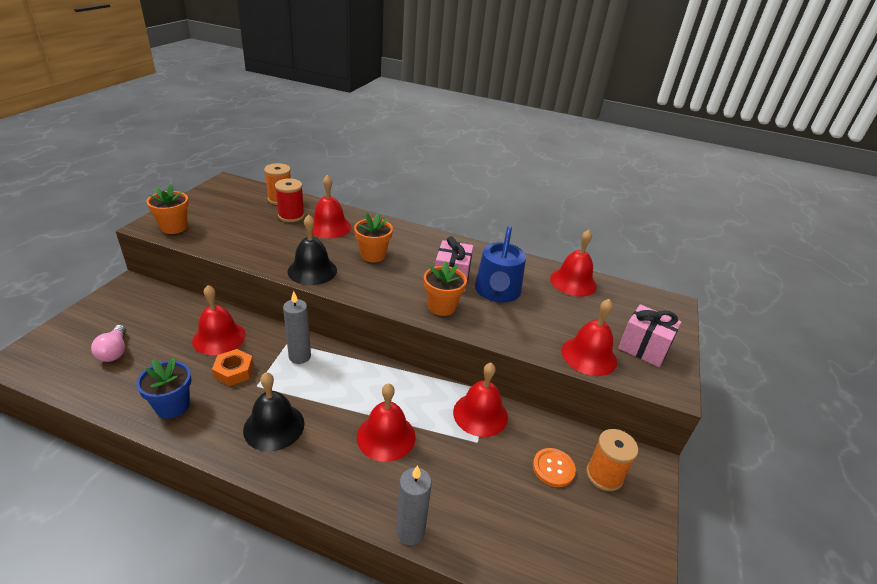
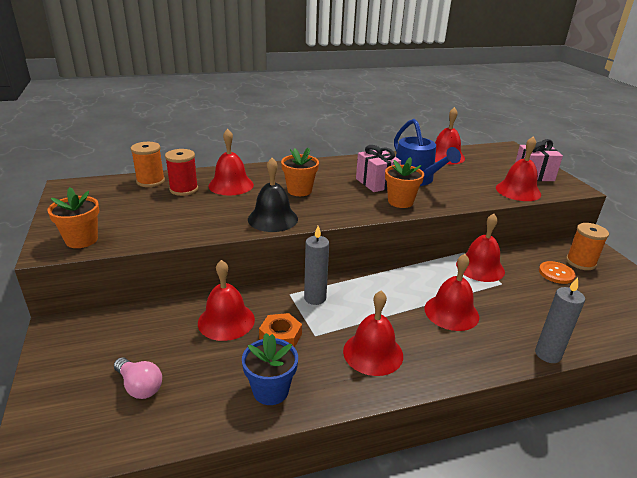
camera: 35 degrees left, 5 degrees down
black bell [243,372,305,451] -> red bell [343,291,403,376]

